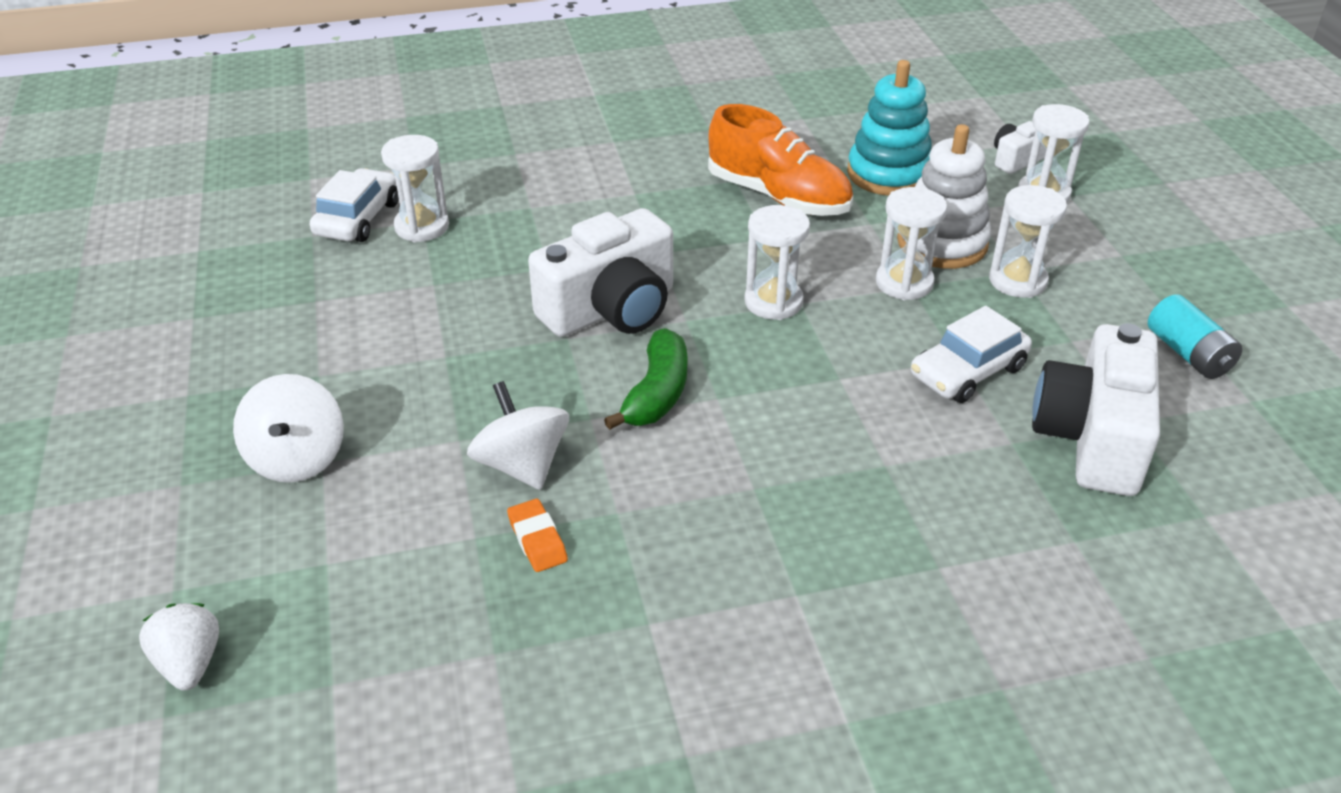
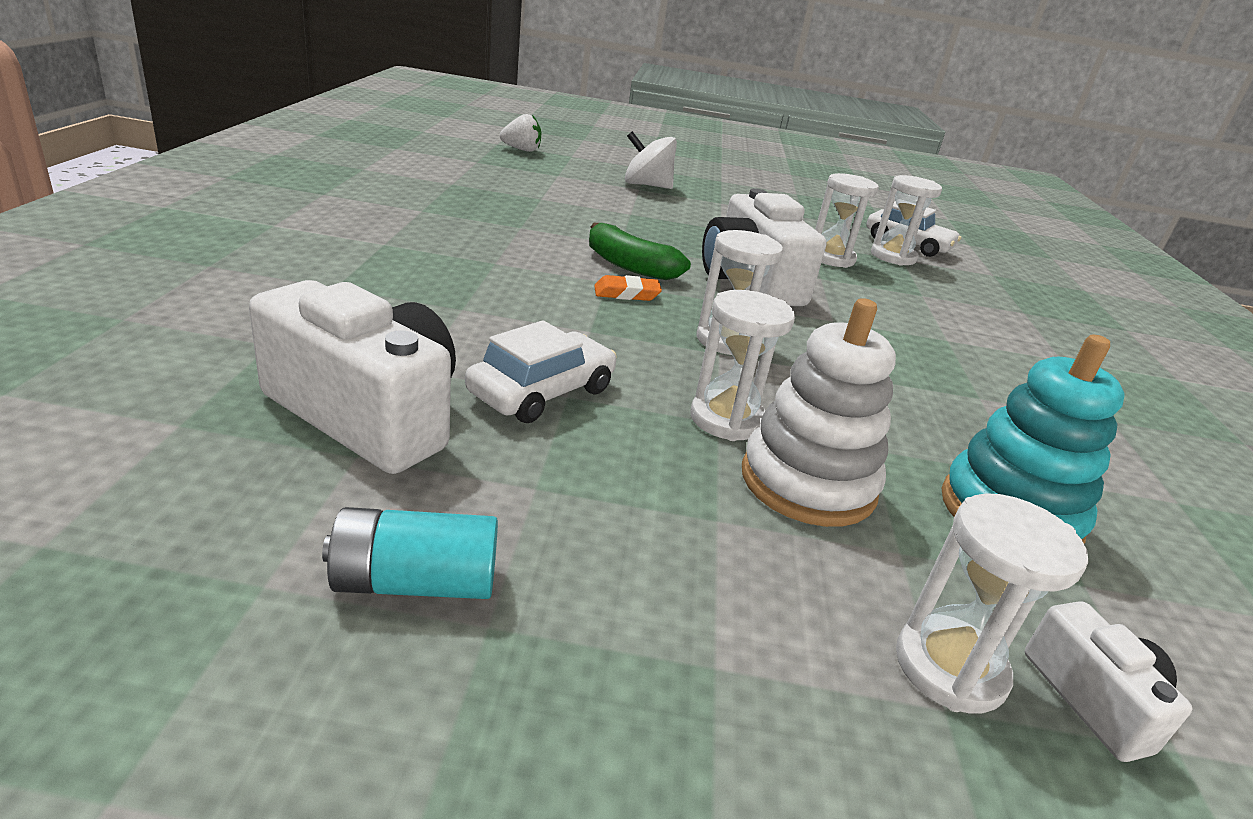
camera: 105 degrees right, 10 degrees down
white spinning top [467,381,569,490] -> none
orange eraser [507,499,568,572] -> orange eraser moved to [594,275,662,301]
orange shoe [708,104,853,216] -> none
white car [911,306,1032,403] -> white car turned 60 degrees clockwise [465,320,617,423]
white hourglass [989,185,1067,298] -> white hourglass moved to [815,173,879,268]

